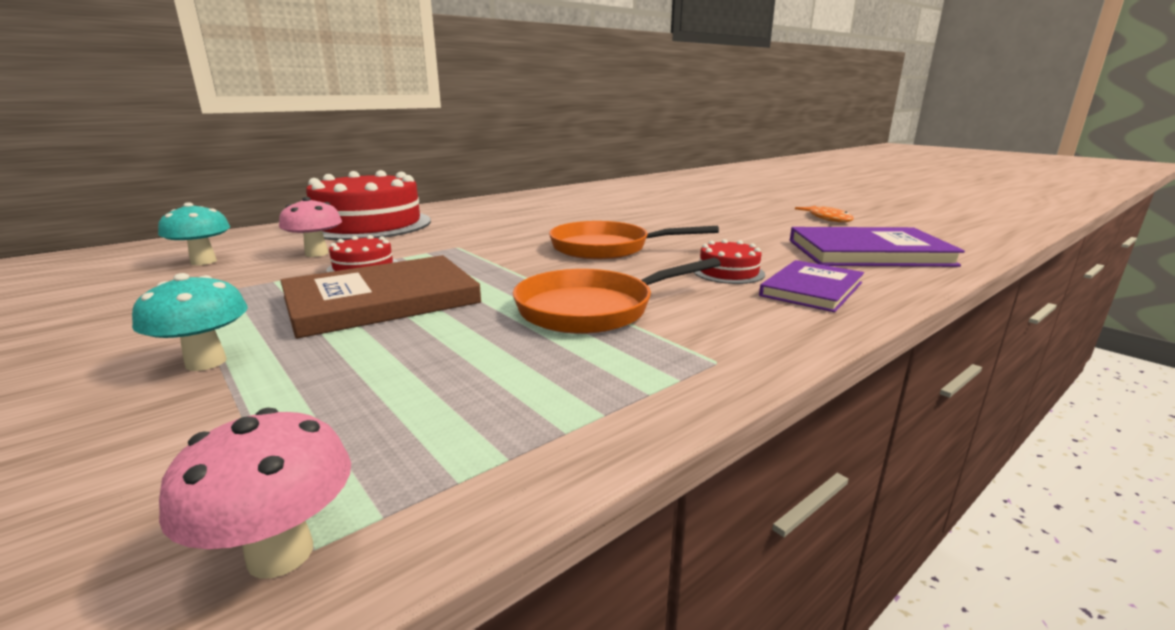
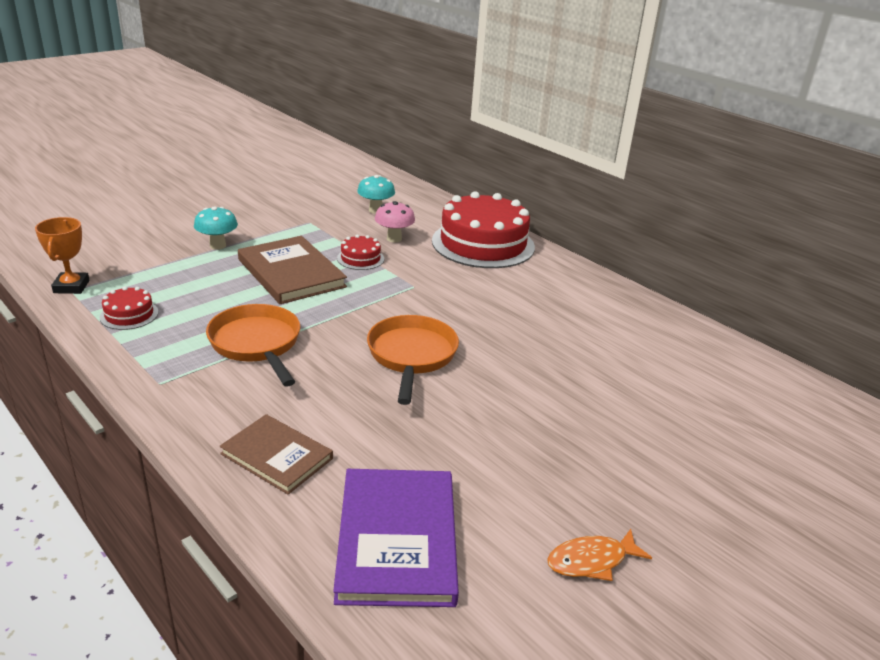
camera: 85 degrees right, 10 degrees up
pink mushroom [159,408,351,578] -> orange trophy [35,217,89,294]
red cake [694,239,765,284] -> red cake moved to [100,286,159,330]
purple book [759,260,864,312] -> brown book [219,414,333,494]

